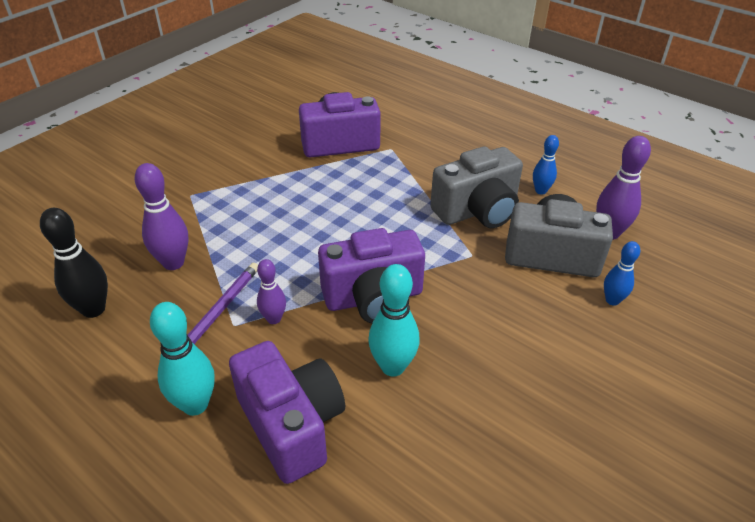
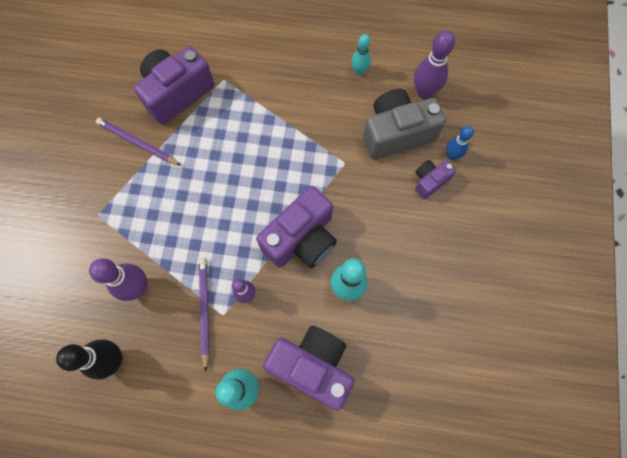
camera: 30 degrees left, 30 degrees up
grey camera [430,146,523,228] -> none
blue bowling pin [533,135,559,195] -> turquoise bowling pin [352,34,371,75]
none -> purple pencil [96,118,182,166]
none -> purple camera [415,160,456,199]

